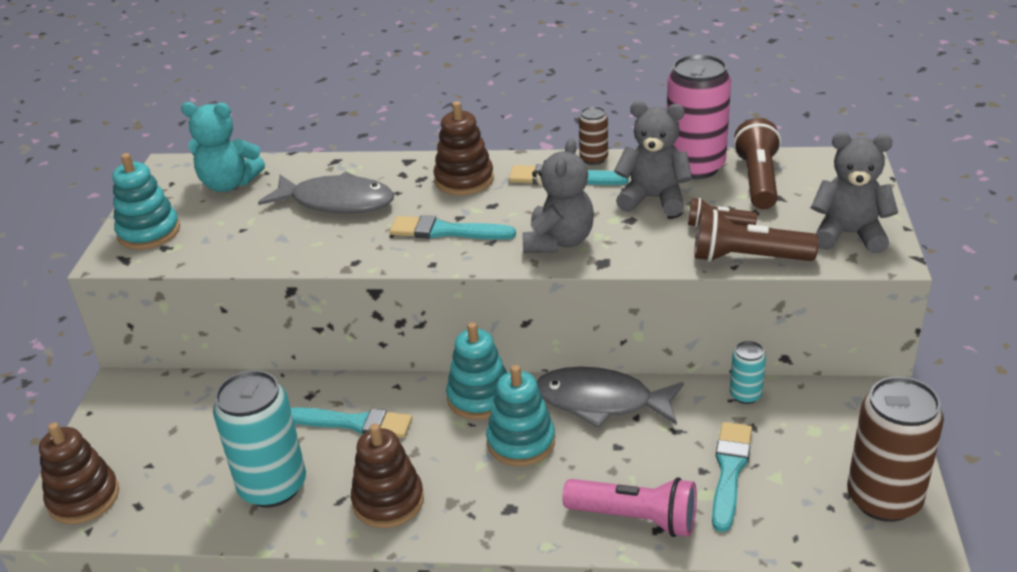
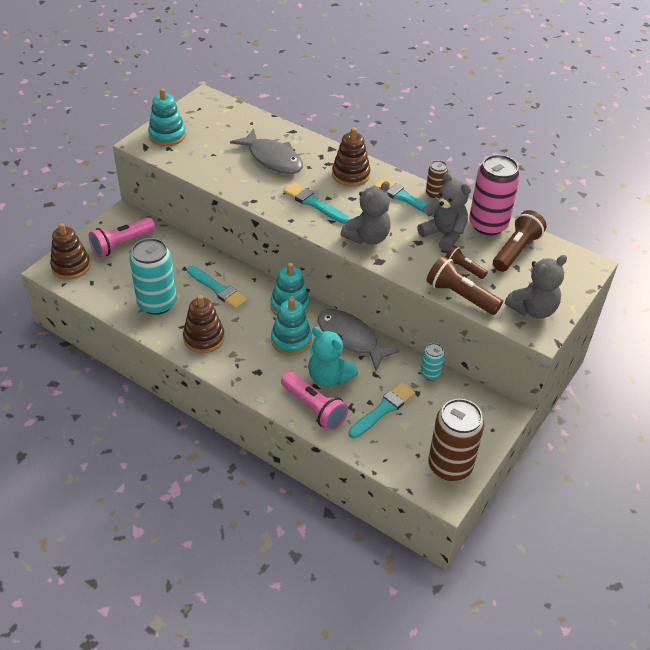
camera: 25 degrees right, 10 degrees up
turquoise teddy bear [181,102,265,192] -> turquoise teddy bear moved to [308,327,358,387]
grey teddy bear [811,132,898,254] -> grey teddy bear turned 105 degrees clockwise [505,255,567,319]
none -> pink flashlight [89,217,155,257]

